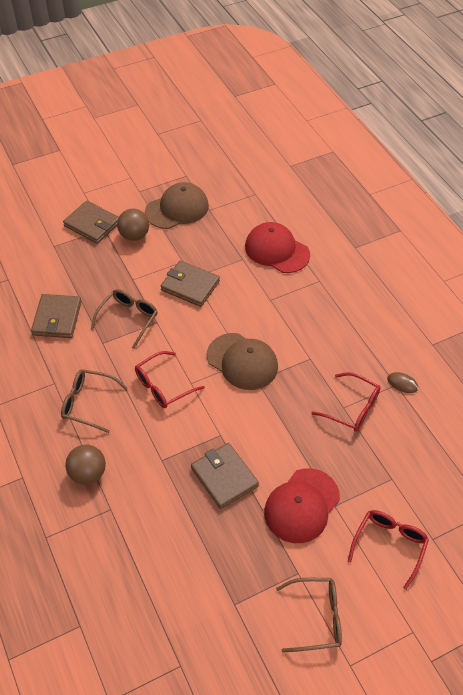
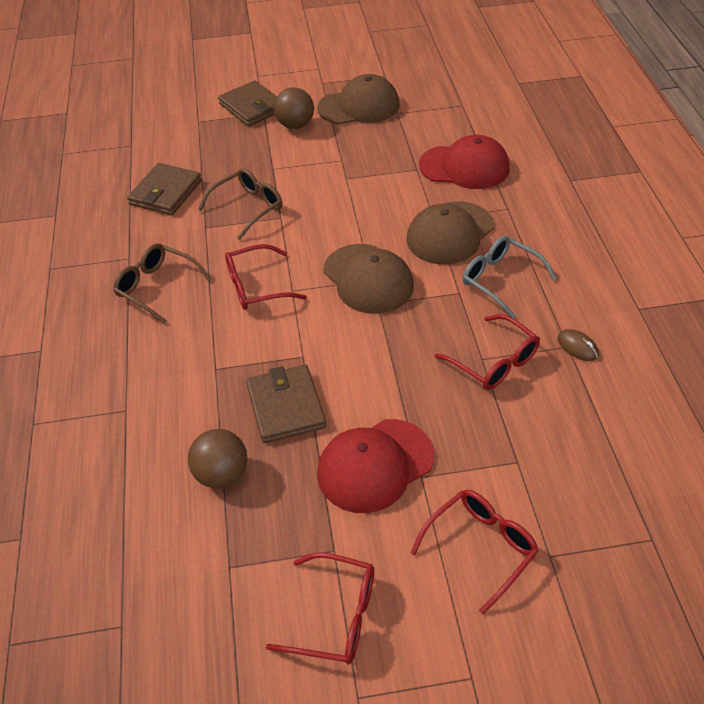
camera: 20 degrees right, 5 degrees down
brown ball [65,445,106,485] -> brown ball moved to [188,429,248,488]
brown wallet [161,261,220,307] -> none
red cap [245,222,310,273] -> red cap turned 135 degrees clockwise [419,135,510,189]
brown glasses [276,578,342,653] -> red glasses [266,553,374,664]
none -> brown cap [407,201,494,265]
none -> grey glasses [463,236,557,318]

